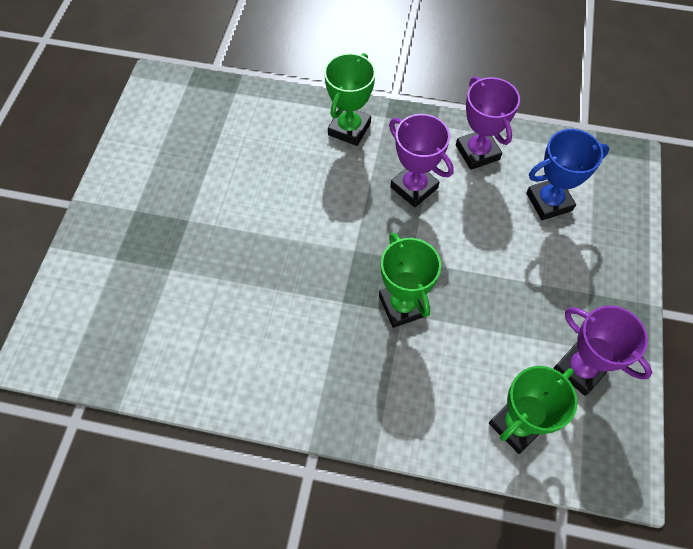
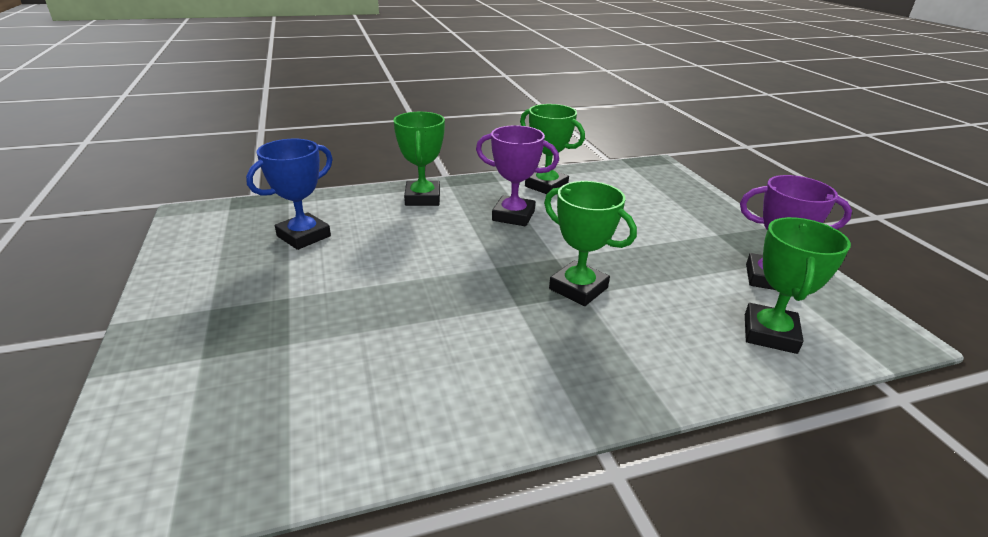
camera: 30 degrees left, 30 degrees down
purple trophy [456,76,520,170] -> green trophy [520,104,585,194]
blue trophy [526,129,609,220] -> blue trophy moved to [246,139,333,250]

